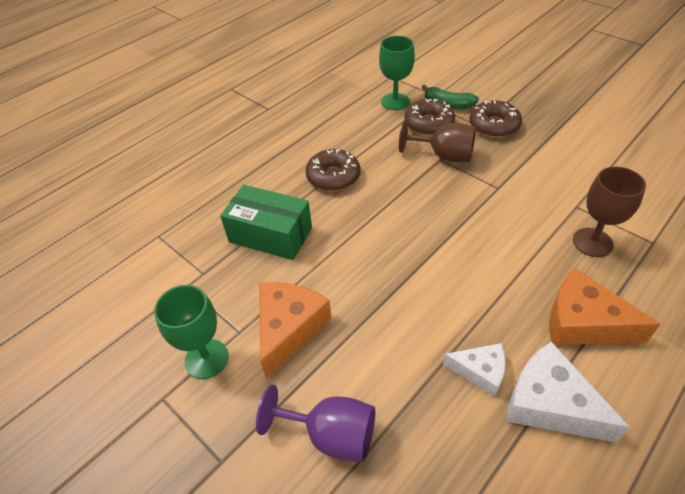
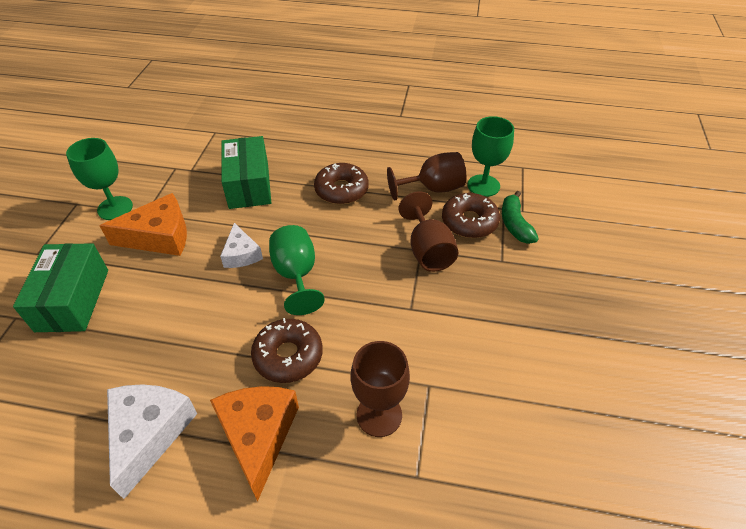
camera: 55 degrees right, 0 degrees up
purple goblet [256,385,375,462] -> green box [13,243,108,332]
white cheese [443,343,506,397] -> white cheese moved to [220,223,263,268]
brown donut [469,100,522,138] -> brown donut moved to [251,318,323,383]
none -> green goblet [269,225,325,315]
none -> brown goblet [387,152,466,200]

